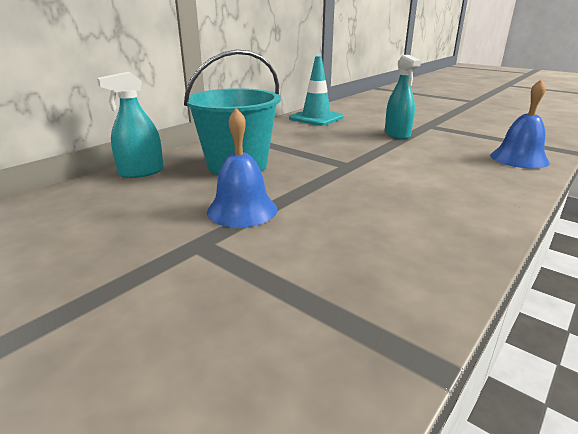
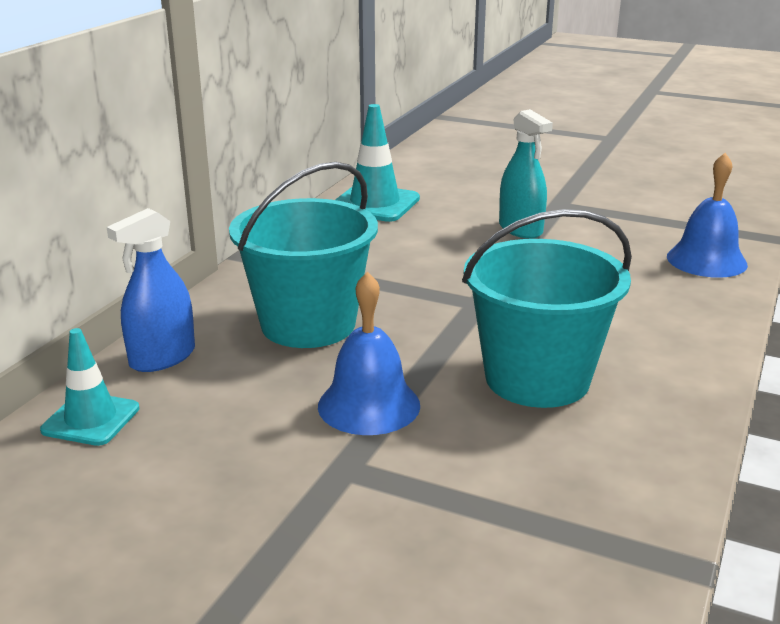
camera: 15 degrees left, 0 degrees up
turquoise spray bottle [97,72,164,178] -> blue spray bottle [107,208,195,372]
none -> turquoise traffic cone [40,328,140,446]
none -> turquoise bucket [462,209,632,408]

